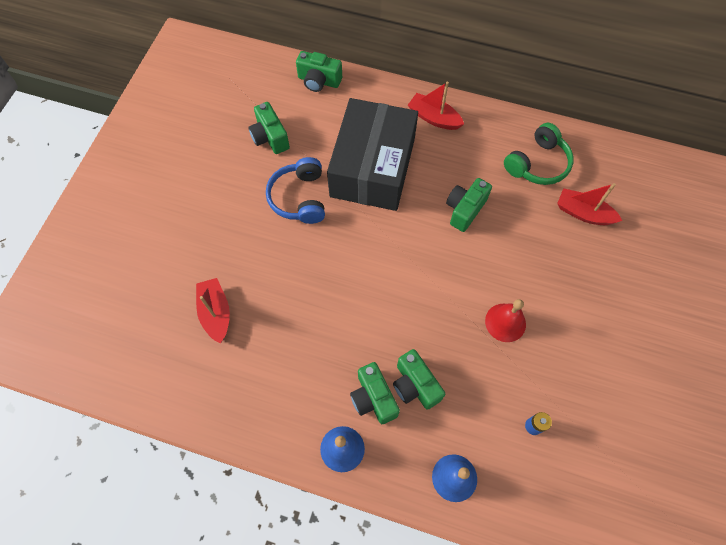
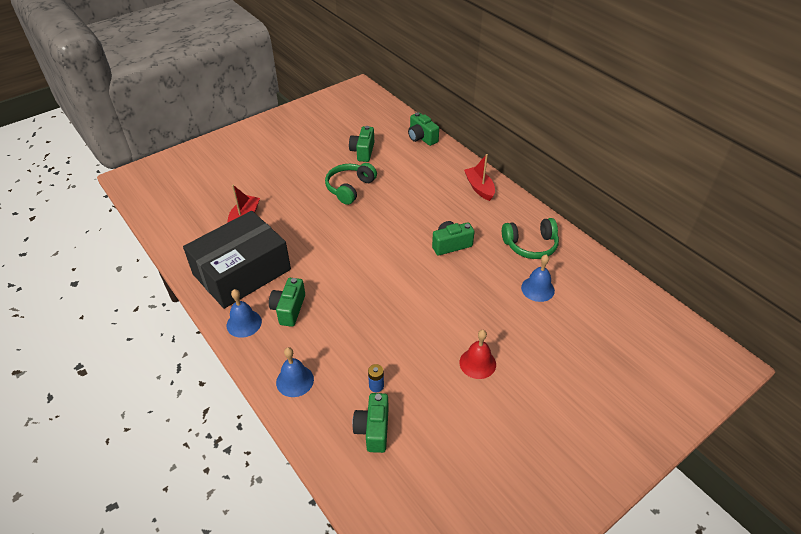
camera: 35 degrees right, 20 degrees down
blue headphones [266,157,325,224] -> green headphones [325,163,377,205]
black box [327,98,418,211] -> black box moved to [183,211,291,309]
green camera [393,349,445,410] -> green camera moved to [352,393,389,453]
red bell [485,299,526,342] -> red bell moved to [460,330,496,379]
red boat [557,183,623,225] -> blue bell [521,255,555,302]

